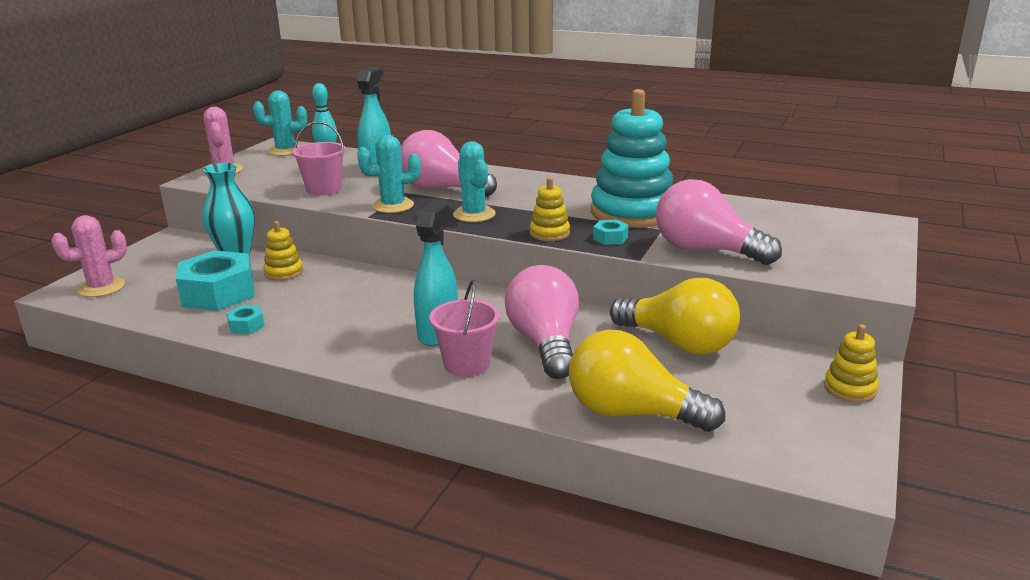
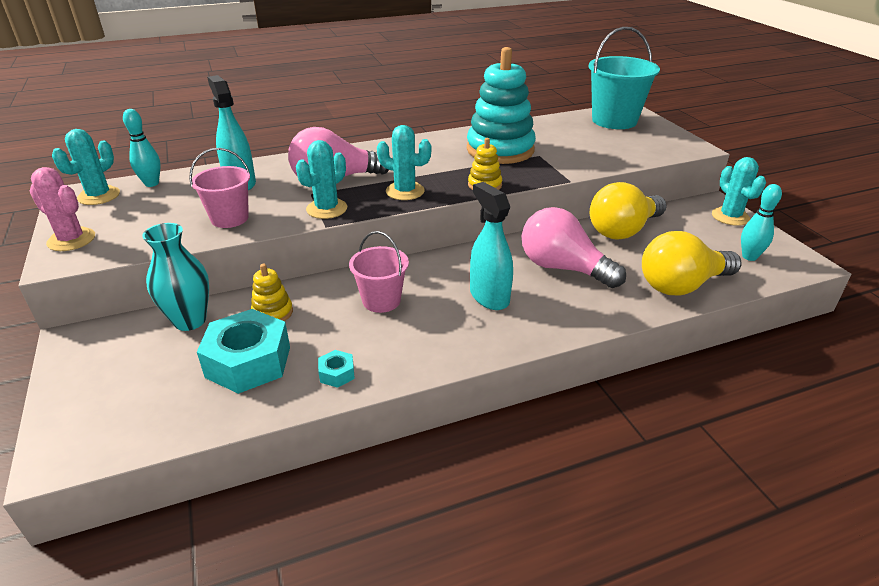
camera: 45 degrees left, 10 degrees up
pink cactus [51,215,127,297] -> none
pink bucket [429,280,500,377] -> pink bucket moved to [349,231,409,313]
turquoise nut [593,219,629,245] -> none
yellow light bulb [610,278,740,355] -> yellow light bulb turned 150 degrees clockwise [590,182,667,240]
pink light bulb [656,179,782,265] -> none
yellow stacking toy [824,324,879,402] -> turquoise cactus [712,157,766,226]
none -> turquoise bucket [588,27,660,129]
none -> turquoise bowling pin [741,184,782,261]

